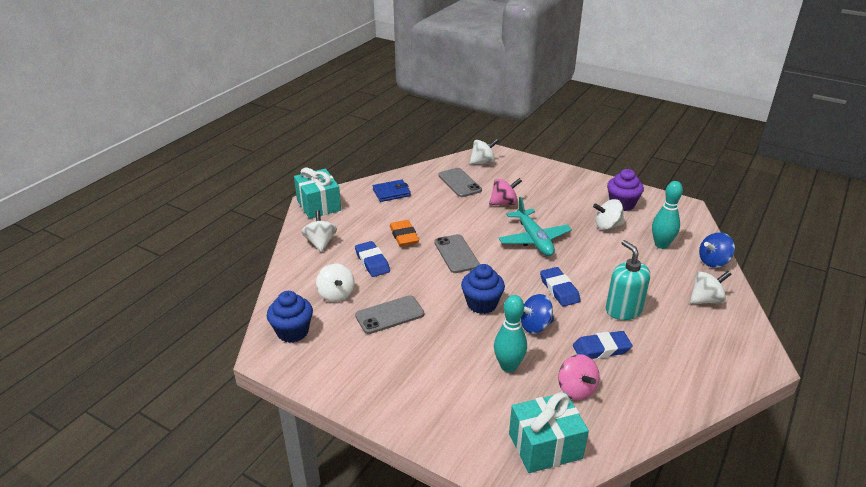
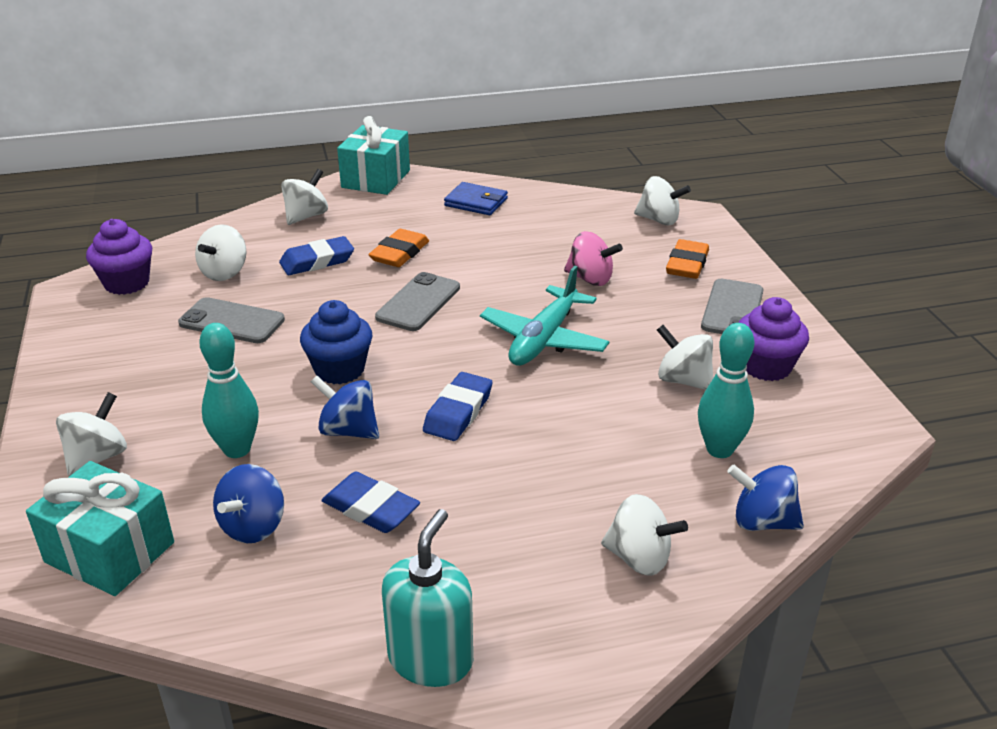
camera: 45 degrees right, 0 degrees up
blue cupcake [267,291,313,343] -> purple cupcake [86,219,152,295]
blue eraser [355,241,390,277] -> blue eraser turned 45 degrees clockwise [279,236,354,275]
grey phone [438,168,482,197] -> grey phone moved to [701,279,763,334]
pink spinning top [558,354,600,400] -> blue spinning top [213,464,284,543]
turquoise soap dispenser [606,240,650,320] -> turquoise soap dispenser moved to [382,509,473,687]
none -> white spinning top [56,392,127,476]
none -> orange eraser [666,239,709,279]

